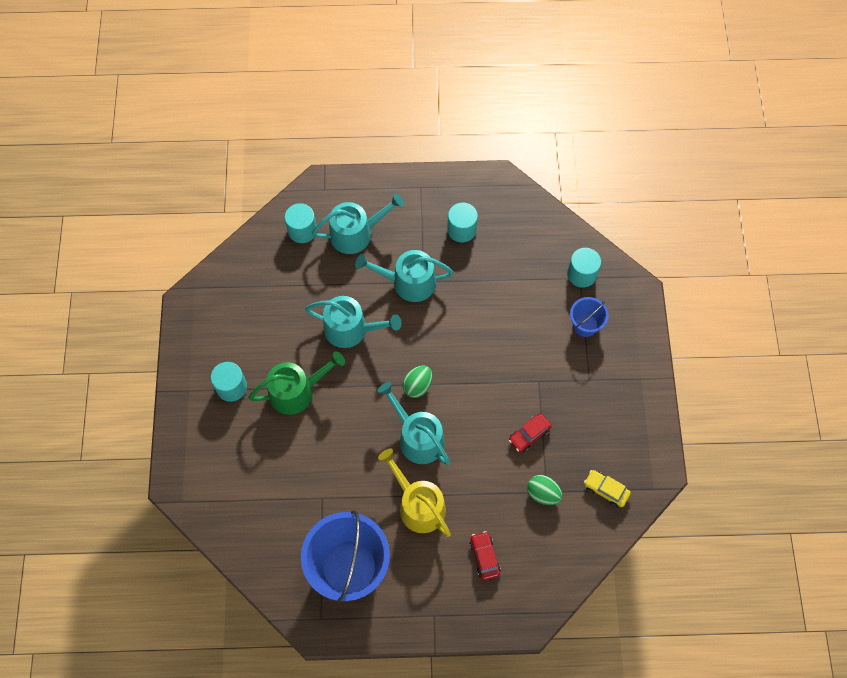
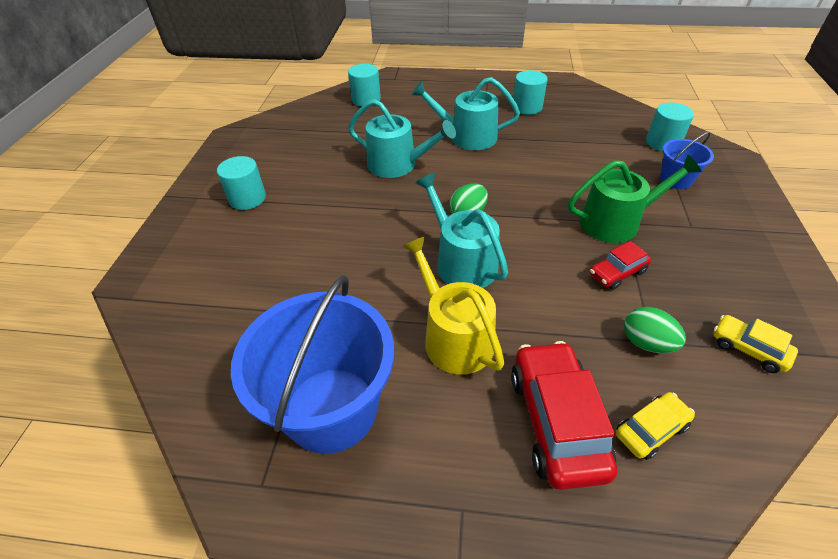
camera: 10 degrees right, 20 degrees down
green watering can [248,351,345,415] -> green watering can moved to [568,155,702,243]
turquoise watering can [312,193,404,254] -> none
red car [470,531,501,580] -> red car [511,341,617,490], size x1.85
none -> yellow car [616,392,695,460]

